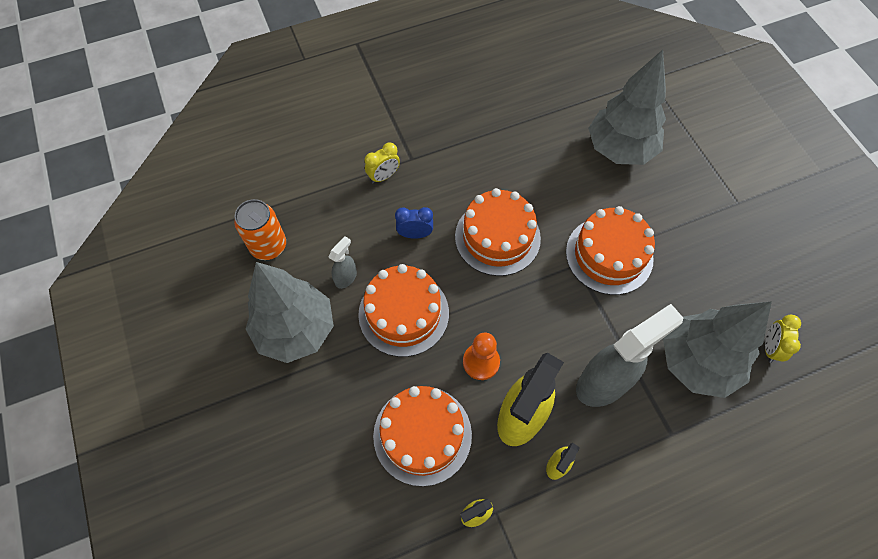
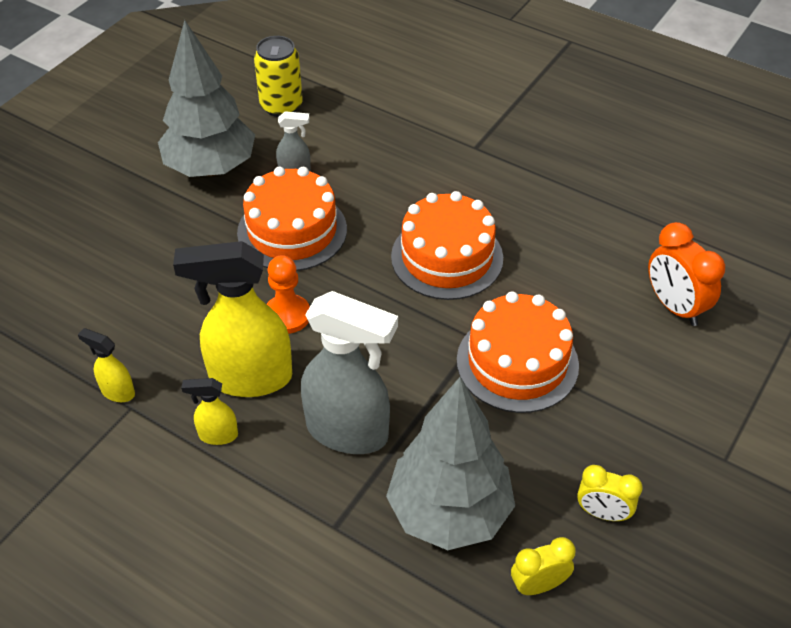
camera: 55 degrees right, 15 degrees down
orange can [234,199,286,260] -> yellow can [254,36,303,117]
yellow clock [365,142,400,184] -> yellow clock moved to [577,465,643,521]
orange cake [373,386,472,486] -> none
blue clock [395,207,433,239] -> none
grey tree [588,50,666,165] -> orange clock [648,222,725,326]

